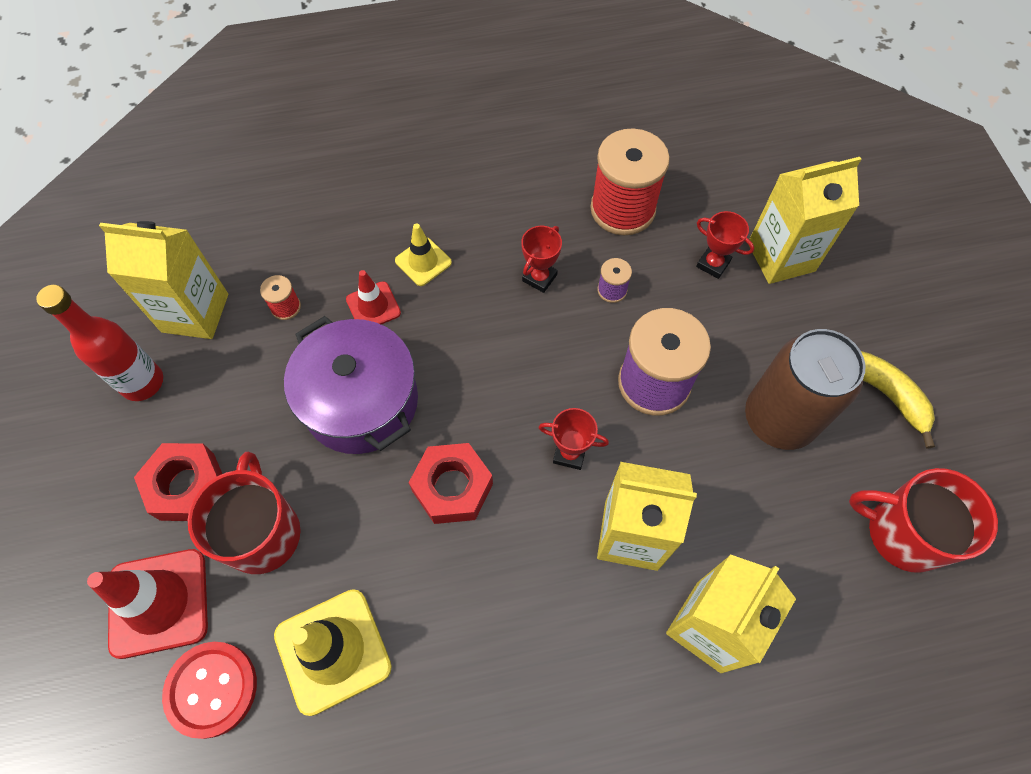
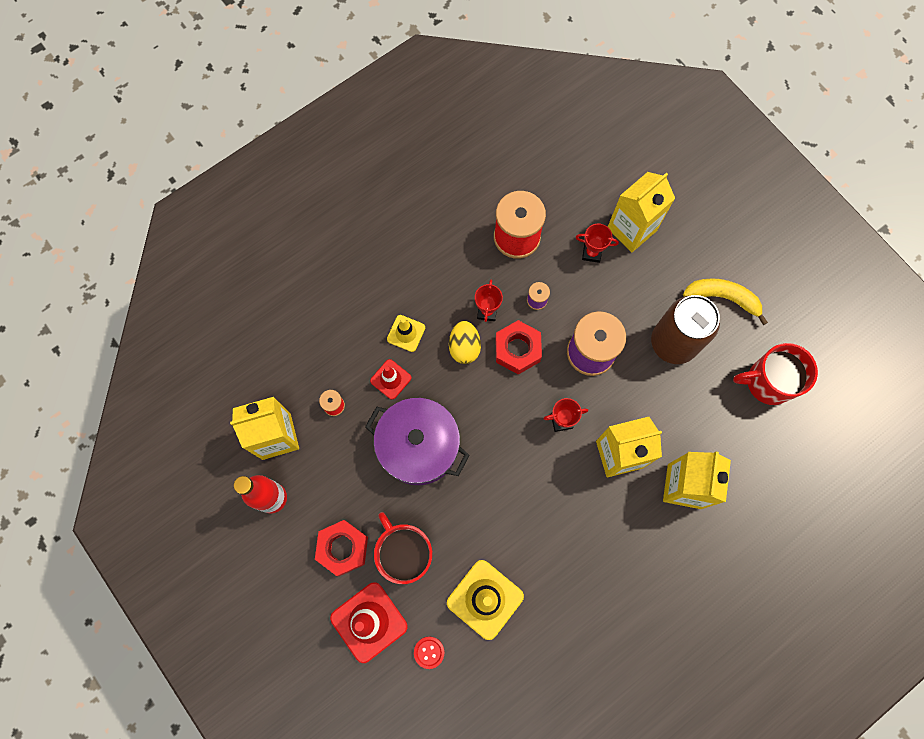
camera: 25 degrees left, 10 degrees up
red button [162,642,257,739] -> red button [414,637,444,669], size x0.56
red nut [409,443,493,524] -> red nut moved to [495,320,542,375]
none -> yellow egg [449,321,481,364]

